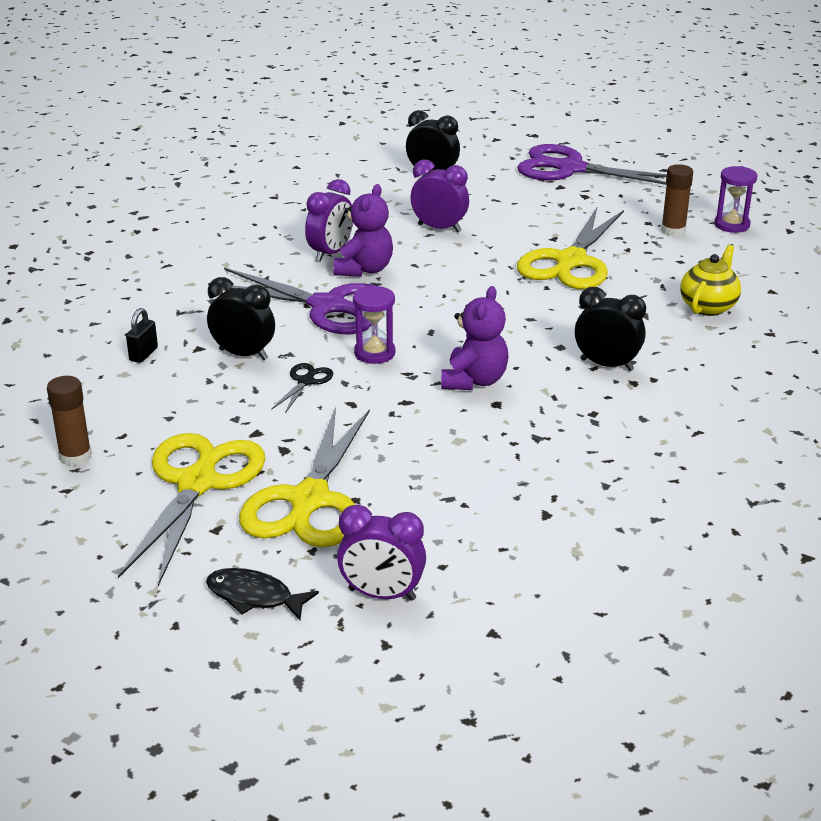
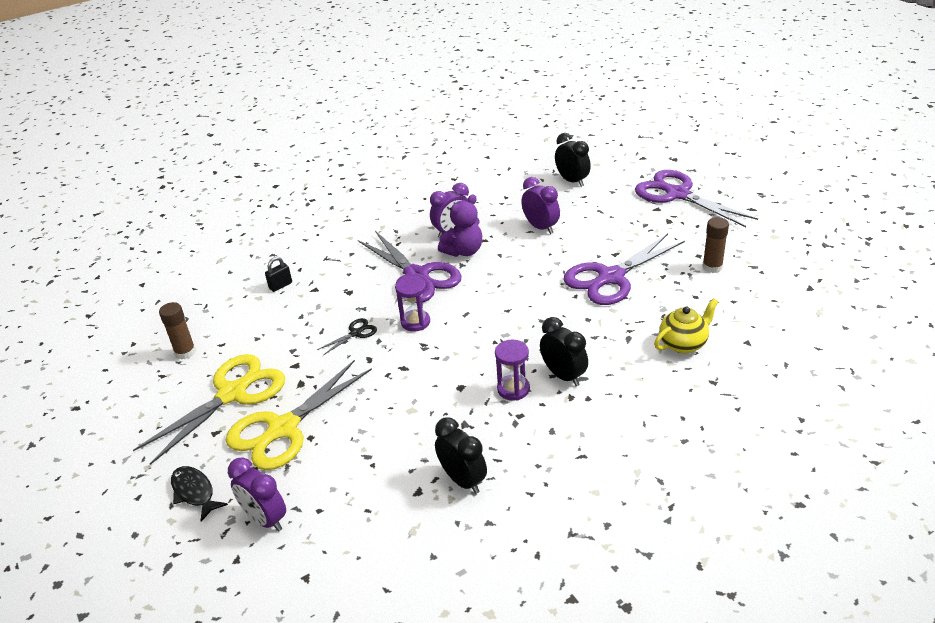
camera: 30 degrees right, 5 degrees up
black clock [207,277,275,360] -> black clock moved to [435,417,487,494]
purple teddy bear [441,286,509,390] -> none
yellow scissors [517,208,624,289] -> purple scissors [563,234,685,305]
purple hourglass [714,166,757,233] -> purple hourglass moved to [495,340,530,401]

